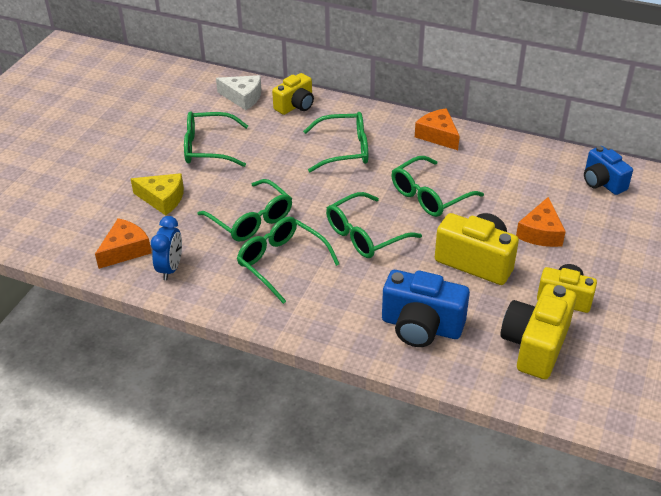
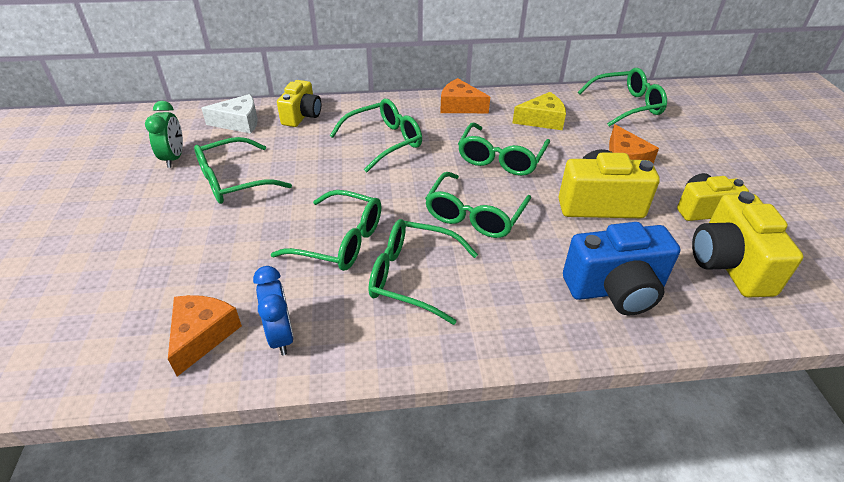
camera: 30 degrees left, 0 degrees up
yellow cheese [131,173,184,215] -> yellow cheese moved to [512,92,566,130]
blue camera [584,146,633,195] -> green glasses [578,68,667,127]
none -> green clock [145,101,183,168]

